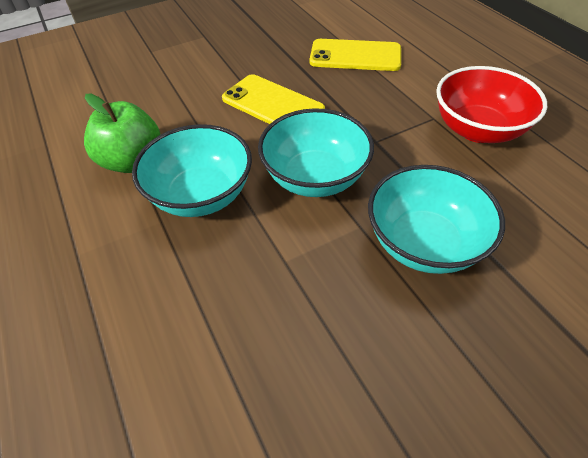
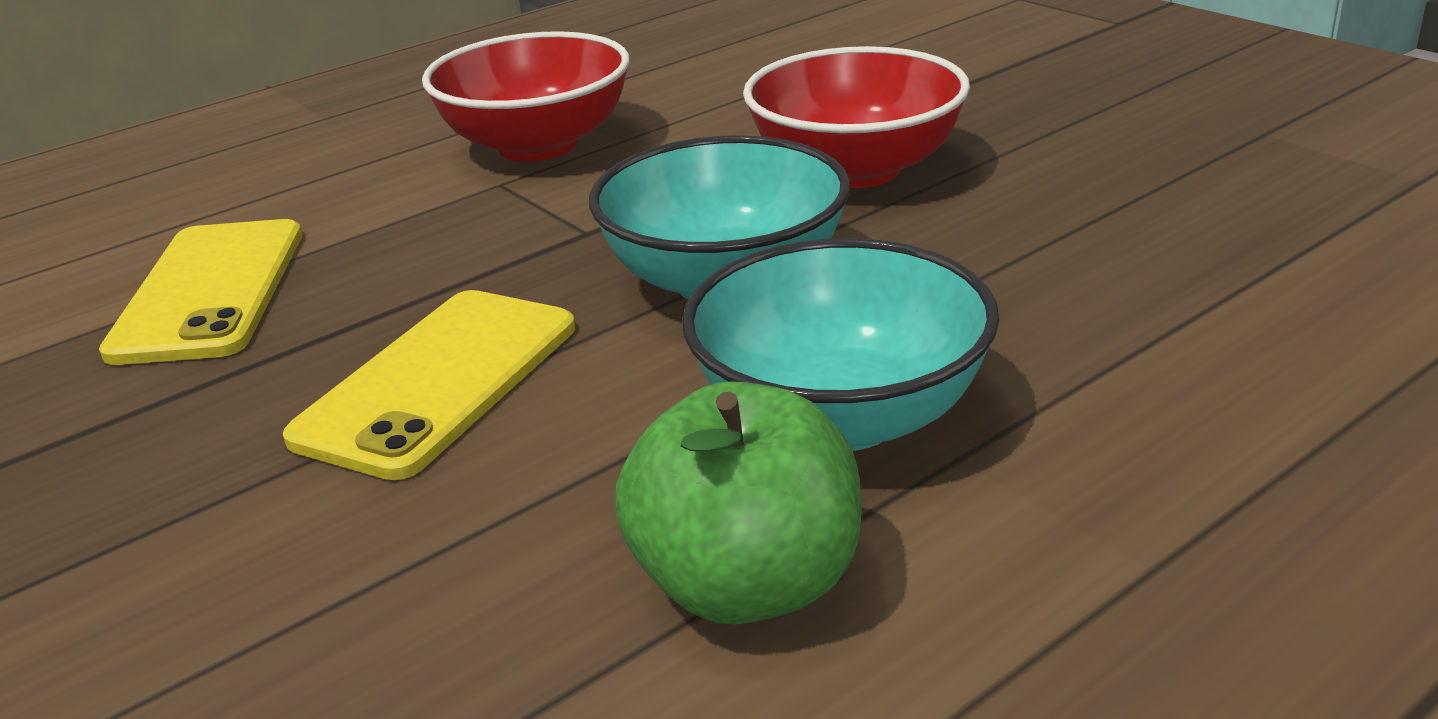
camera: 100 degrees left, 20 degrees down
turquoise bowl [368,165,505,274] -> red bowl [743,46,970,188]

